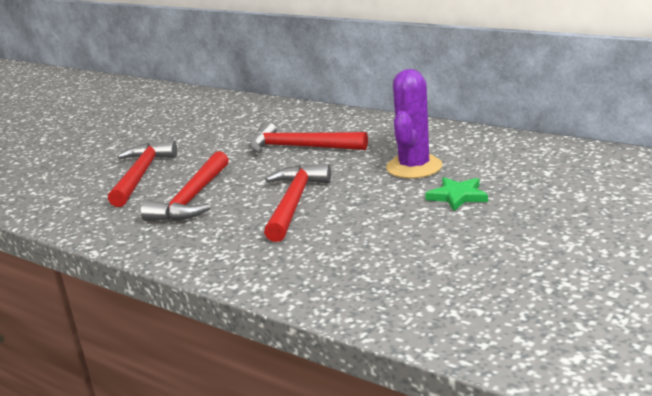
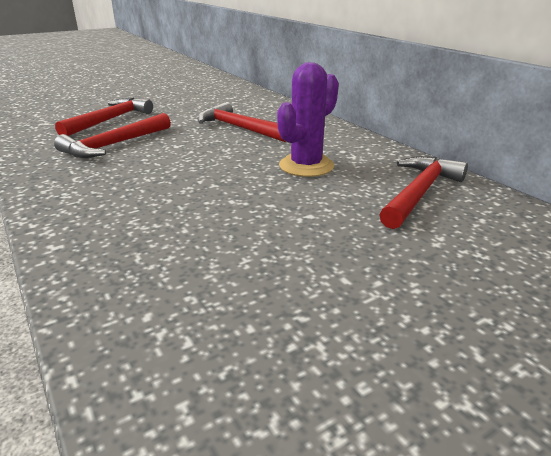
camera: 20 degrees right, 5 degrees up
red hammer [264,164,331,242] -> red hammer moved to [379,156,468,229]
green star [425,177,488,211] -> none

